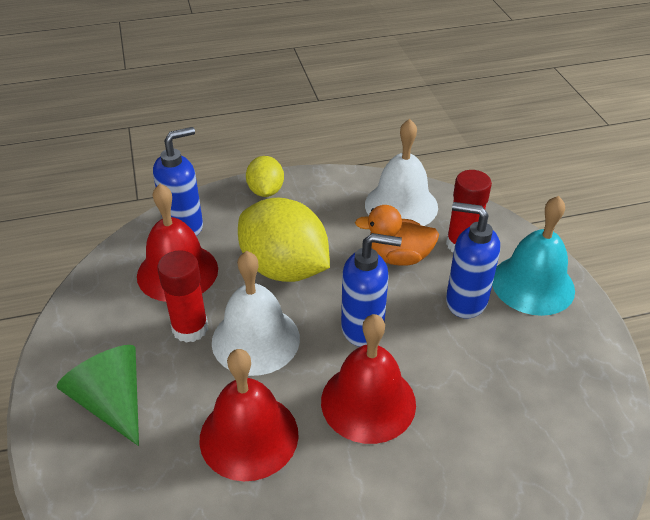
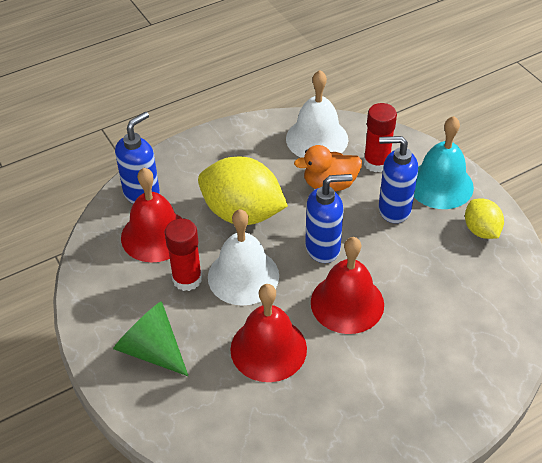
camera: 15 degrees left, 5 degrees up
yellow lemon [246,156,284,197] -> yellow lemon moved to [465,199,504,239]

